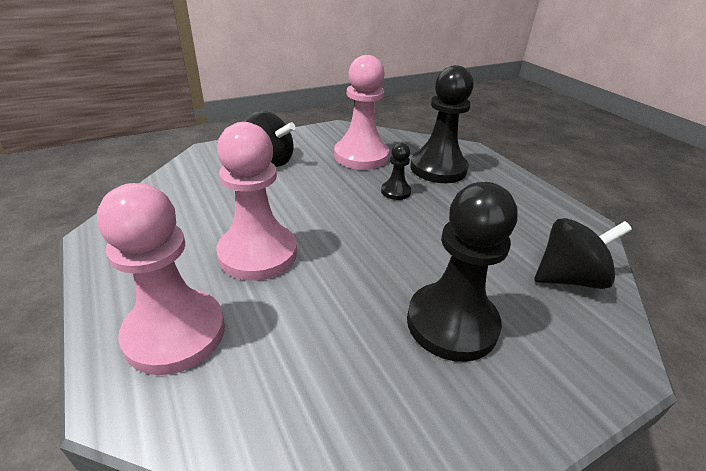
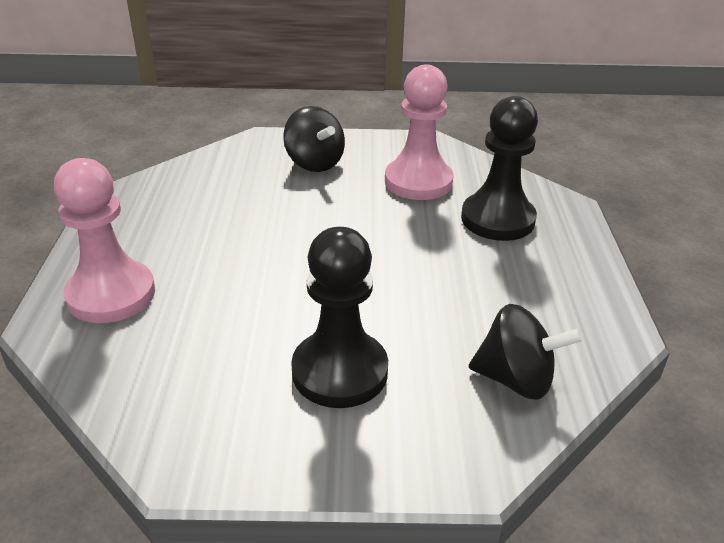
camera: 30 degrees right, 0 degrees up
pink pawn [216,122,297,281] -> none
black pawn [381,143,411,200] -> none

